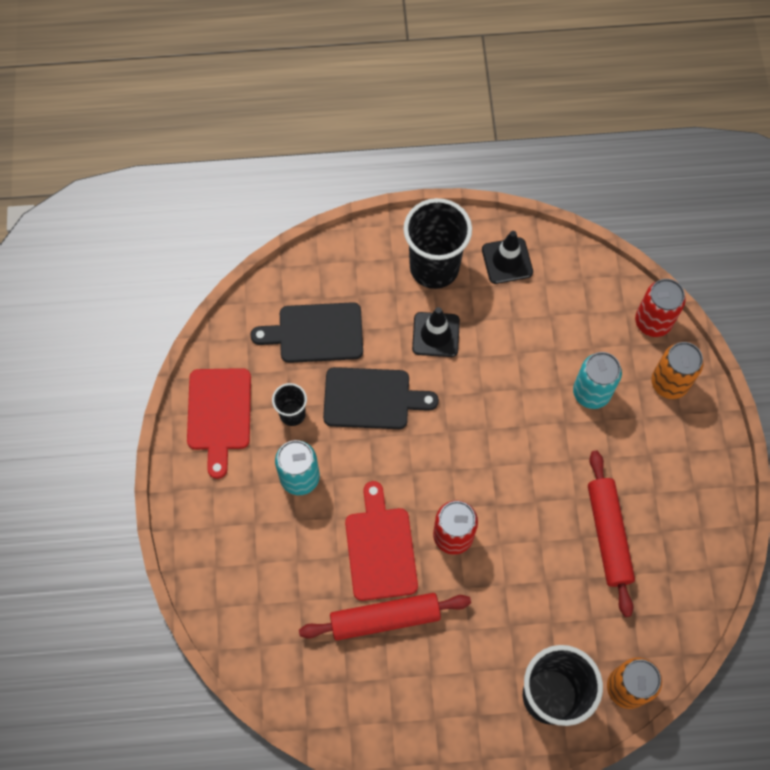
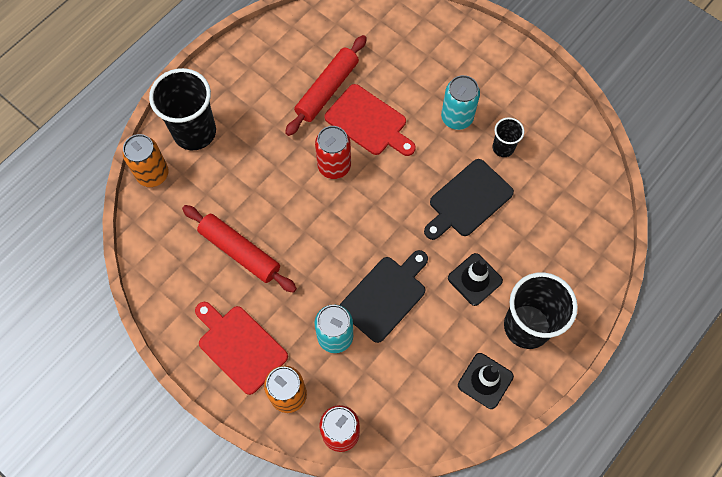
camera: 135 degrees right, 0 degrees up
red cutting board [187,368,251,479] -> red cutting board moved to [195,302,288,395]
black cutting board [250,302,363,363] -> black cutting board moved to [340,250,428,343]

